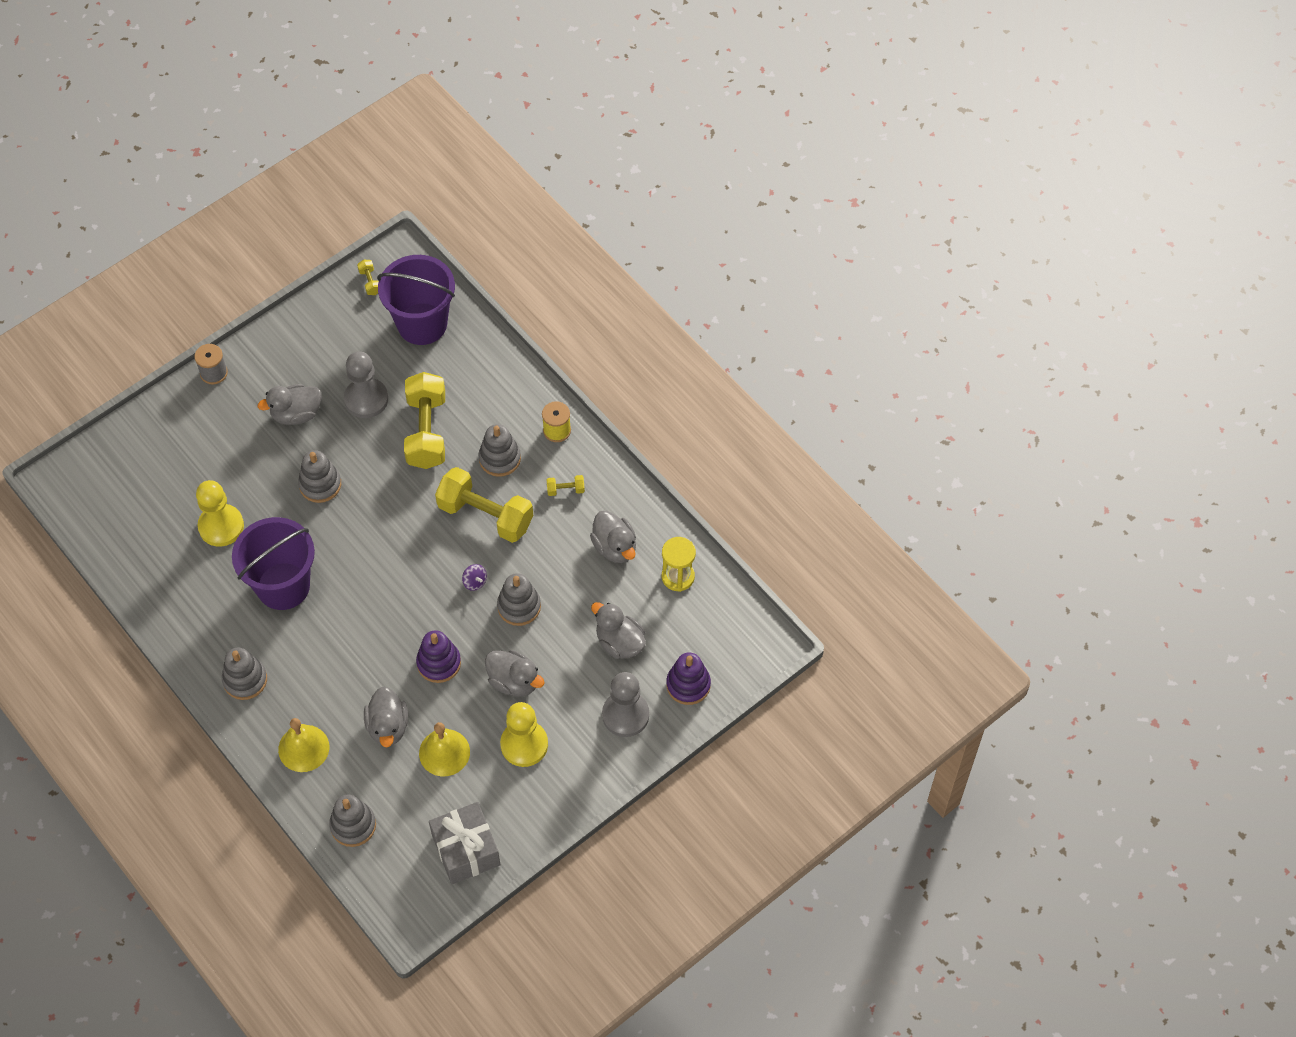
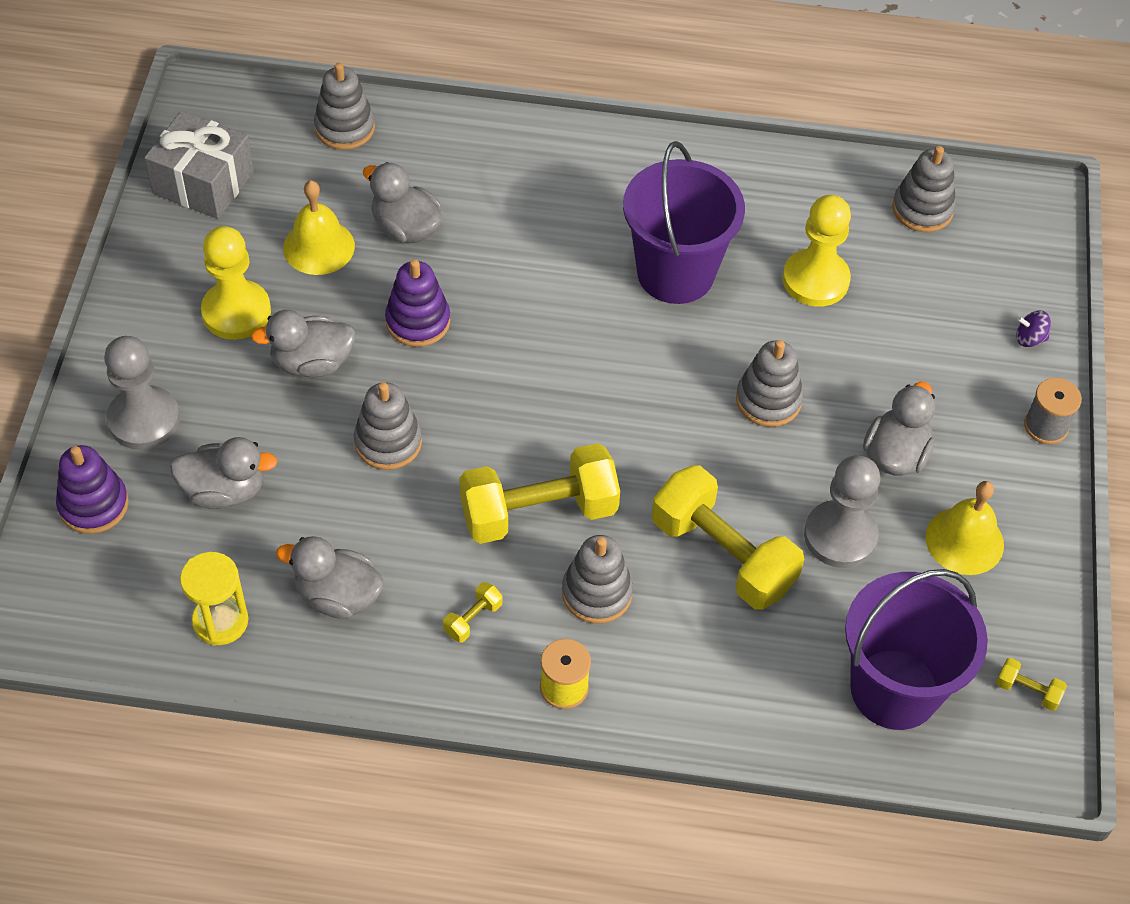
camera: 135 degrees right, 5 degrees down
grey stacking toy [222,648,267,700] -> grey stacking toy moved to [892,146,956,232]
yellow bell [278,718,329,772] -> yellow bell moved to [926,481,1004,575]
purple spinning top [462,564,487,591] -> purple spinning top moved to [1016,311,1051,347]

